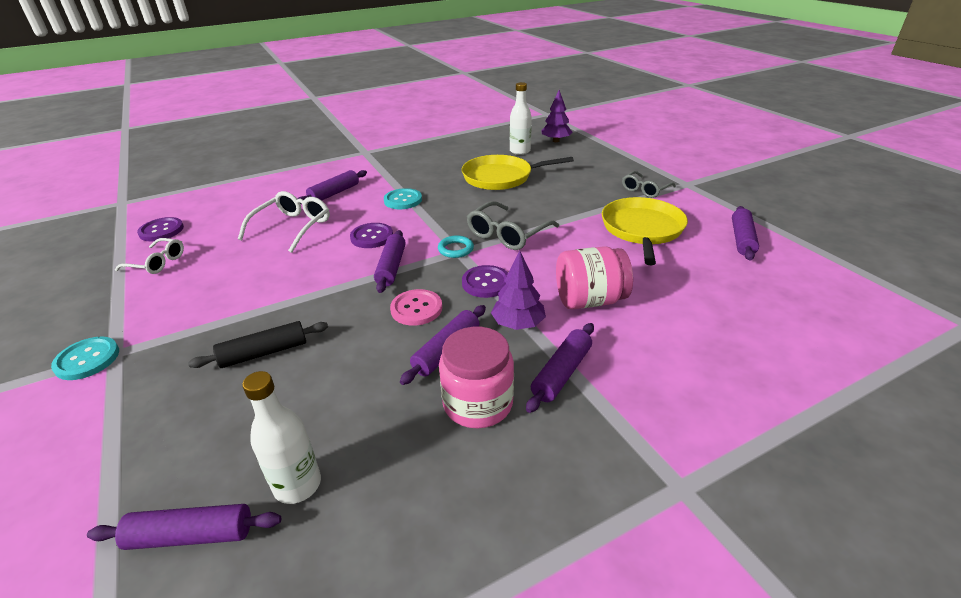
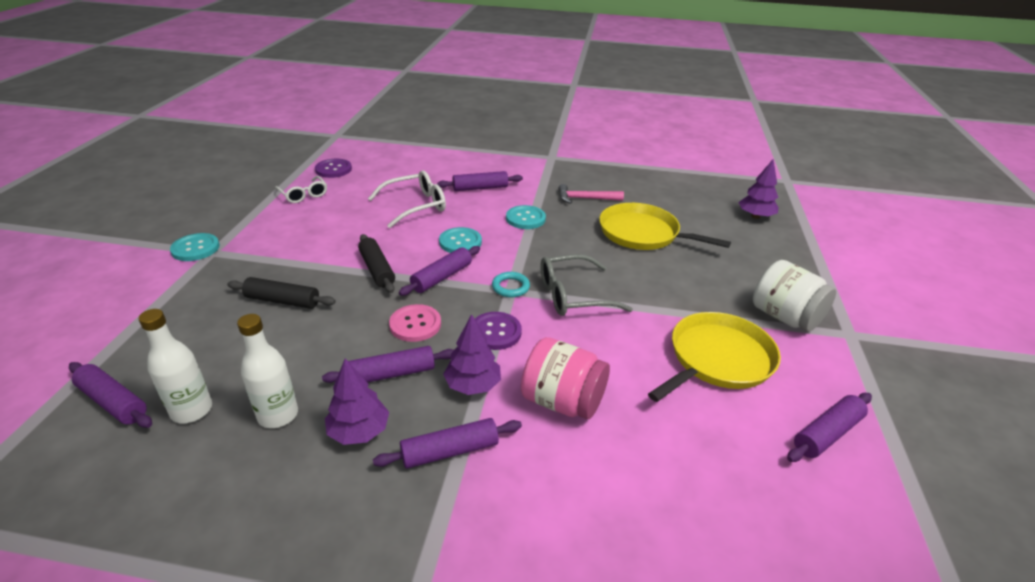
camera: 35 degrees right, 0 degrees up
purple button [350,223,393,248] -> turquoise button [439,227,482,253]
pink jar [439,327,514,428] -> purple tree [325,359,389,445]
white bottle [510,82,532,155] -> white bottle moved to [237,314,298,428]
grey glasses [622,171,676,198] -> white jar [753,260,836,332]
none -> black rolling pin [358,234,395,293]
none -> pink hammer [558,184,624,204]

